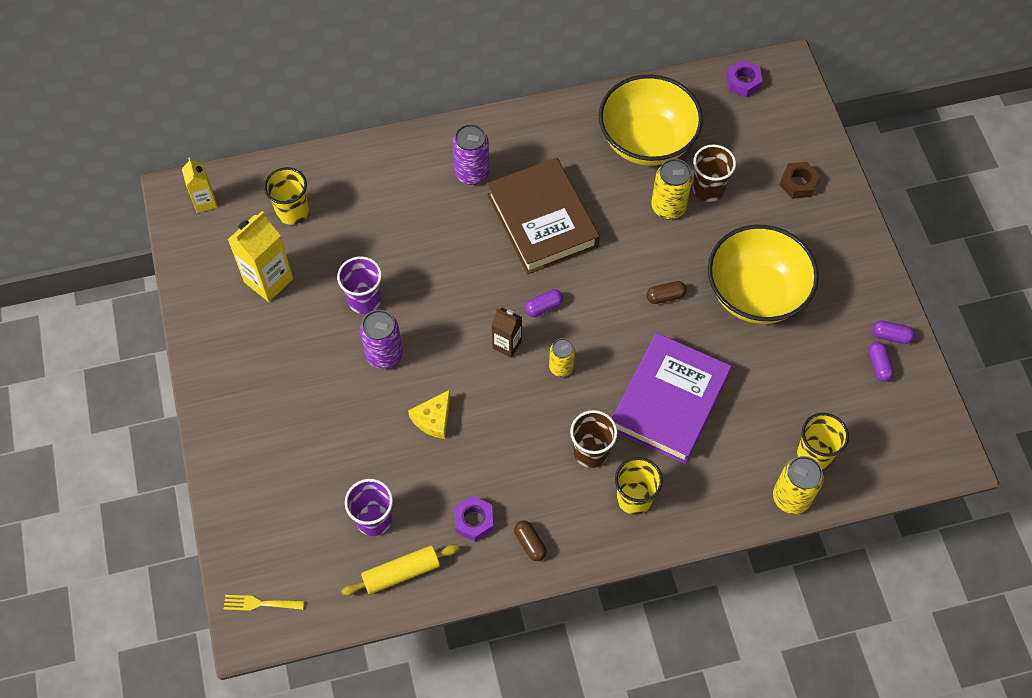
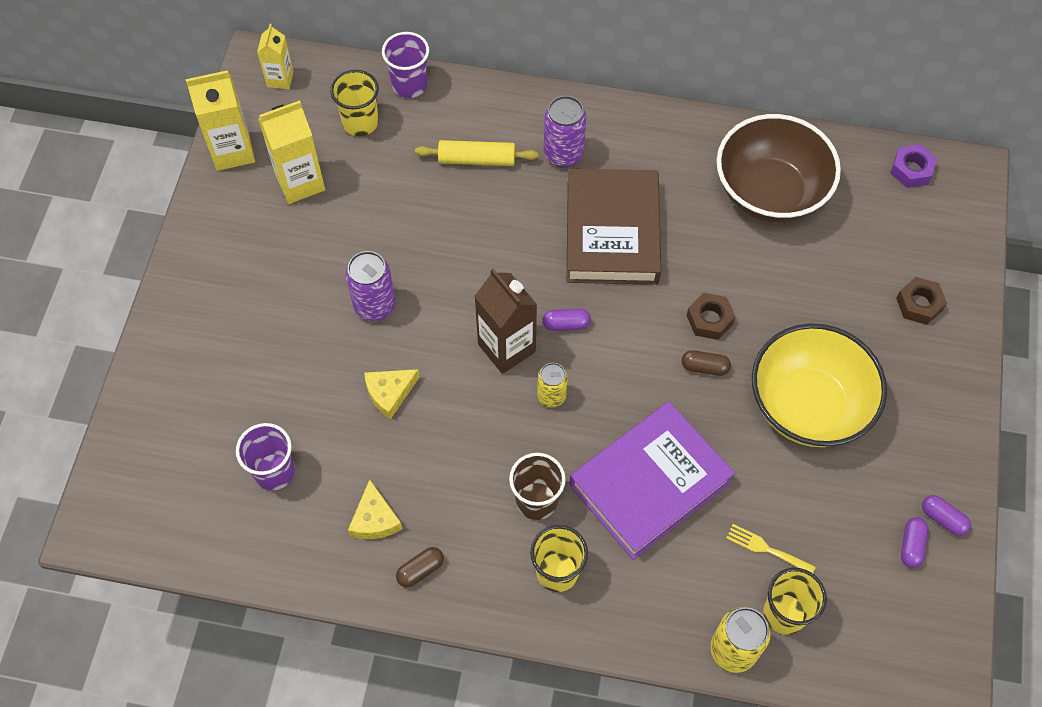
camera: 25 degrees right, 0 degrees up
yellow fork [224,595,304,611] -> yellow fork moved to [726,524,816,573]
purple cup [337,256,382,314] -> purple cup moved to [382,32,429,98]
yellow rolling pin [341,544,459,596] -> yellow rolling pin moved to [415,140,539,166]
purple nut [454,496,493,542] -> yellow cheese [348,479,402,539]
brown carton [492,308,522,358] -> brown carton [474,269,537,374], size x1.66
brown capsule [514,520,547,561] -> brown capsule turned 60 degrees clockwise [396,547,444,588]
yellow bowl [599,74,703,166] -> brown bowl [717,114,841,223]
yellow can [651,159,693,219] -> none
brown cup [693,145,736,202] -> none
none -> yellow carton [186,70,255,171]
none -> brown nut [687,293,735,340]

